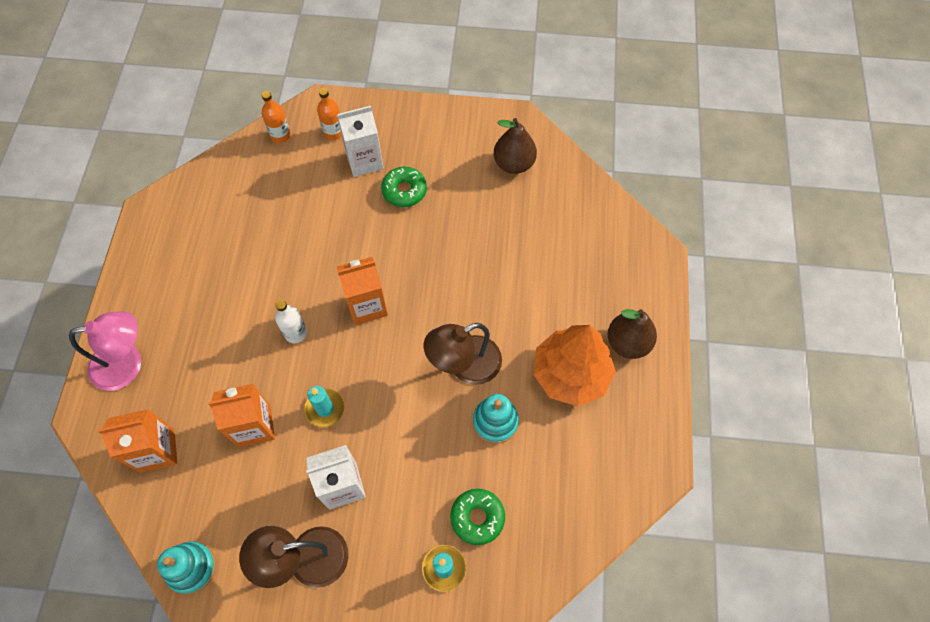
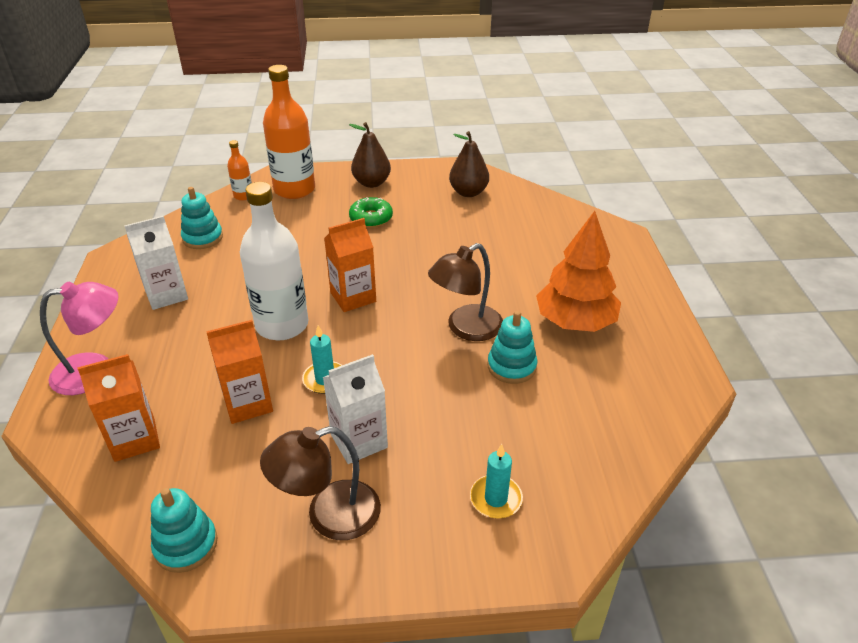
camera: 10 degrees left, 25 degrees down
white bottle [275,300,307,343] -> white bottle [240,182,308,340], size x2.12
orange bottle [317,88,342,140] -> orange bottle [263,65,315,199], size x2.12
white carton [337,106,384,177] -> white carton moved to [124,216,188,310]
green donut [450,489,505,545] -> none
brown pear [608,309,657,359] -> brown pear moved to [349,122,391,188]
none -> turquoise stacking toy [181,187,223,249]

